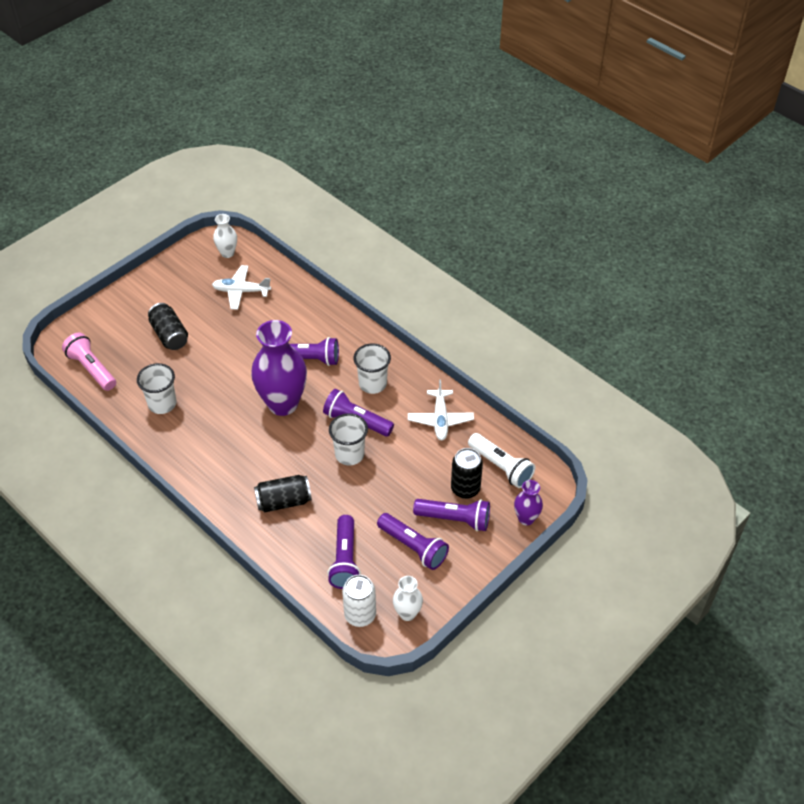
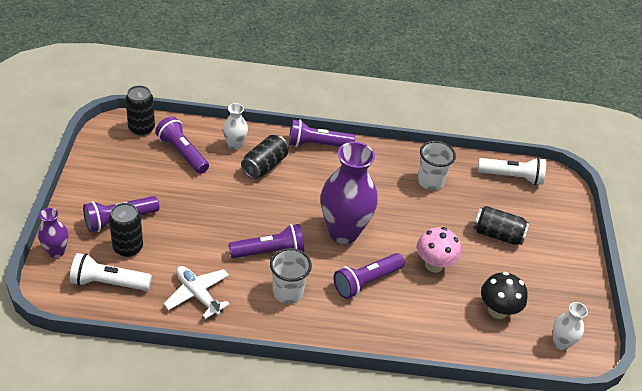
camera: 135 degrees right, 5 degrees down
pink flashlight [62,333,116,391] -> white flashlight [478,157,546,185]
white plane [212,265,271,310] -> black mushroom [481,272,528,319]
white cup [329,413,368,465] -> none
white can [342,575,376,627] -> black can [125,85,155,136]
purple flashlight [377,513,449,570] -> purple flashlight moved to [289,120,355,147]
white vase [393,576,423,621] -> white vase moved to [223,103,248,150]
none -> pink mushroom [417,227,461,273]

